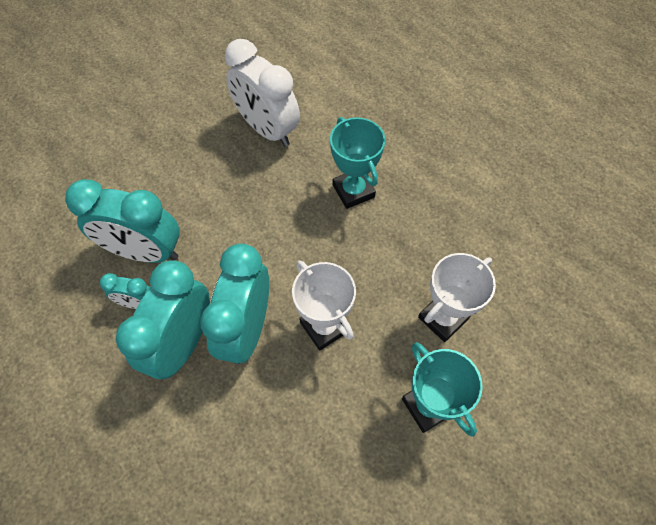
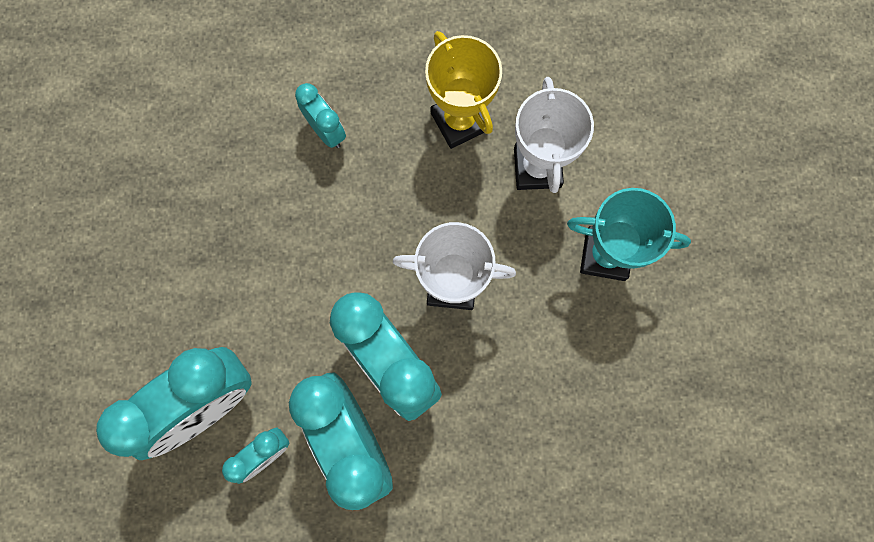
camera: 50 degrees left, 15 degrees up
white clock [225,39,300,147] -> none
turquoise trophy [330,117,385,209] -> turquoise clock [295,83,346,148]
none -> yellow trophy [425,31,502,149]

